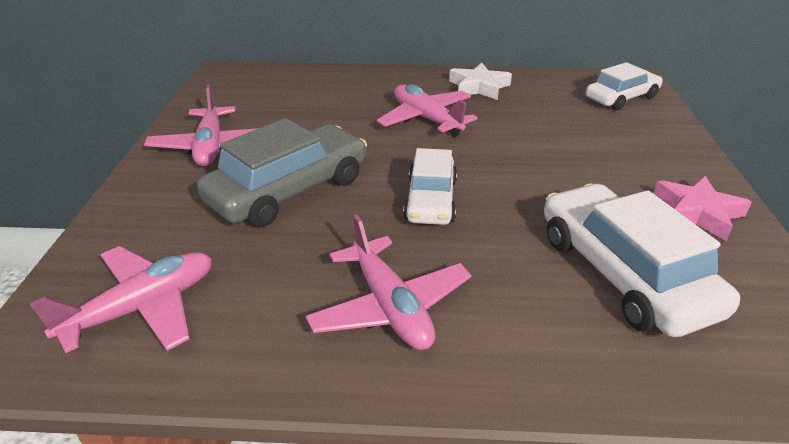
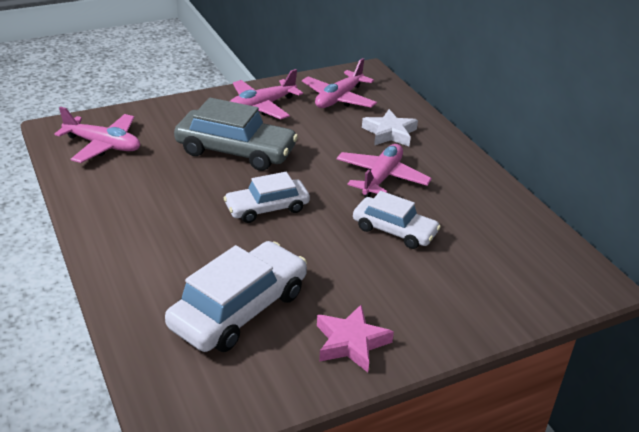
camera: 60 degrees right, 0 degrees up
pink plane [306,214,471,350] -> pink plane moved to [302,58,377,108]
white star [449,63,512,100] -> white star moved to [362,109,418,146]
white car [586,62,663,110] -> white car moved to [353,191,441,249]

